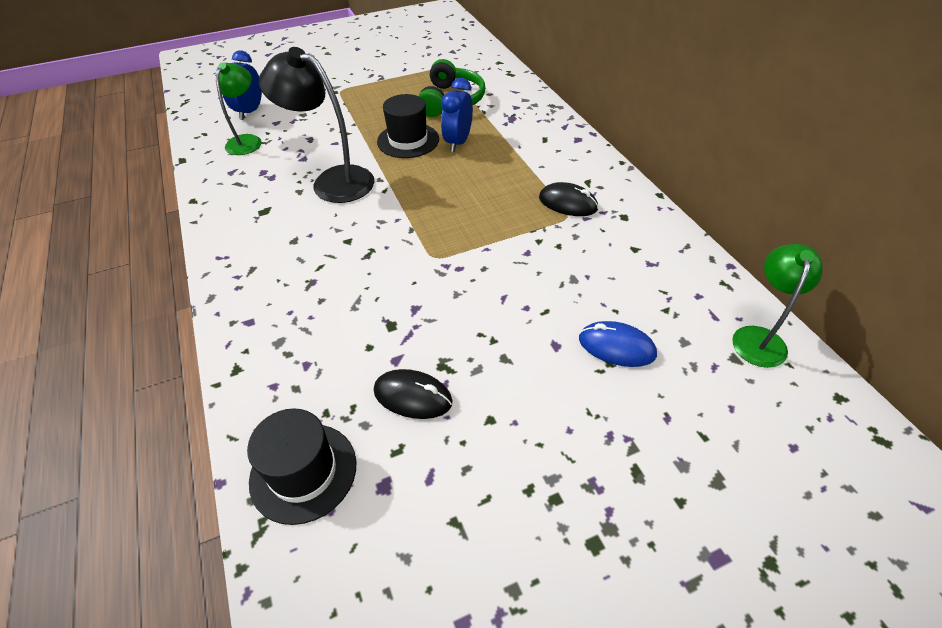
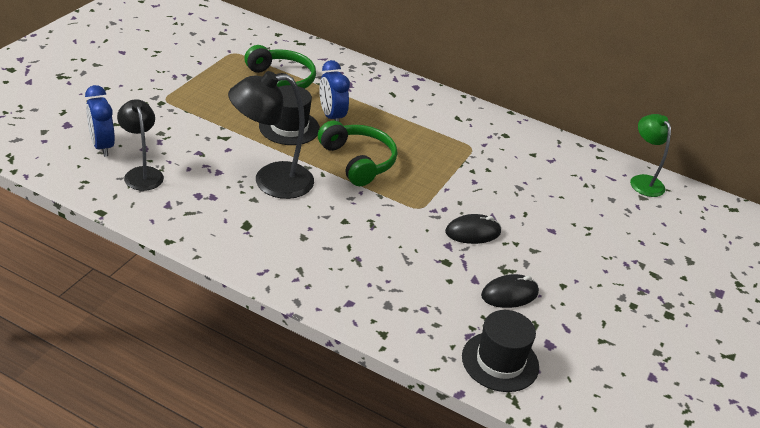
camera: 45 degrees left, 10 degrees down
green lamp [215,62,262,155] -> black lamp [117,99,164,191]
black mouse [539,182,598,216] -> black mouse moved to [445,214,501,244]
blue mouse [579,321,657,367] -> none
none -> green headphones [318,120,397,186]

